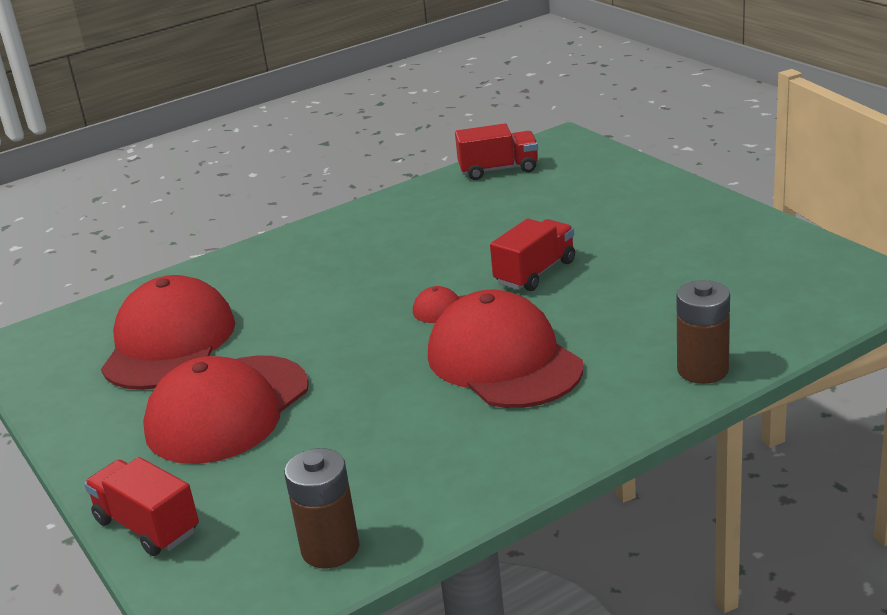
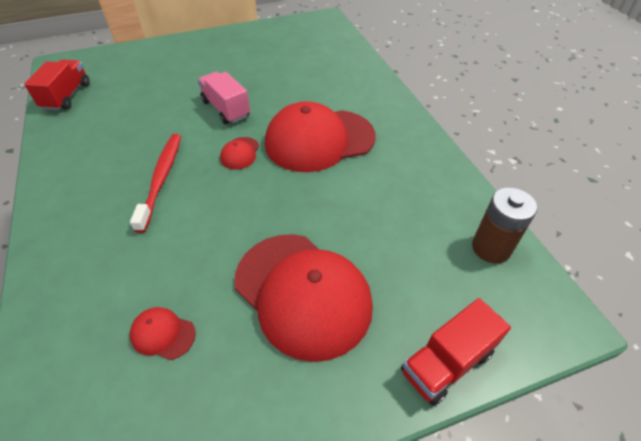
camera: 80 degrees left, 20 degrees up
red cap [101,275,235,390] -> red cap [130,307,196,360], size x0.41
red truck [490,219,575,291] -> pink truck [198,72,250,124]
brown battery [677,280,730,384] -> none
none -> red toothbrush [130,134,181,233]

